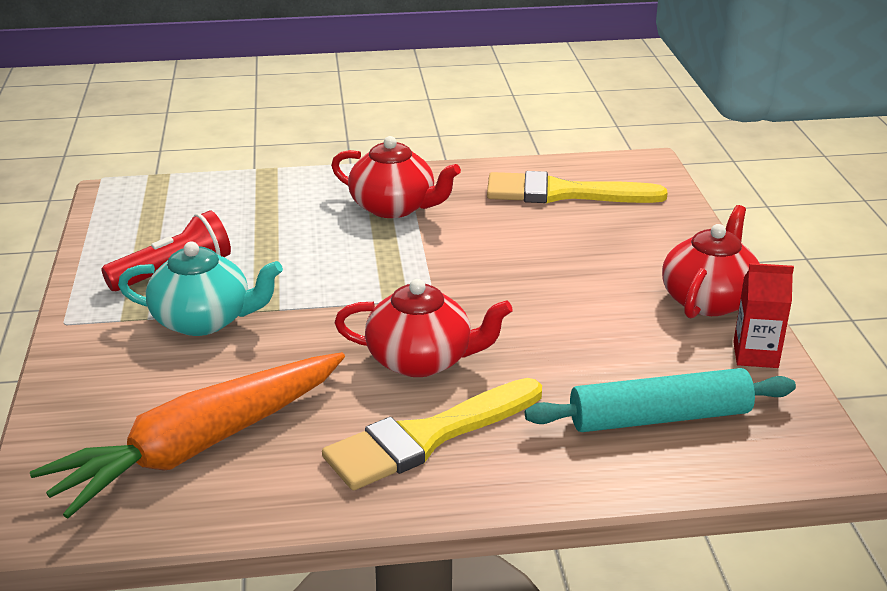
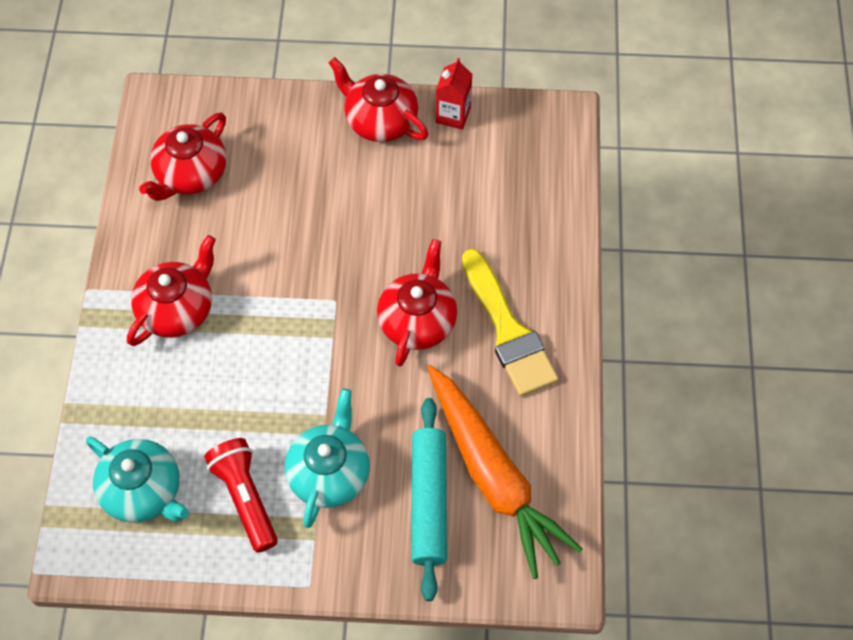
camera: 80 degrees left, 30 degrees up
yellow brush [487,171,668,203] -> red teapot [139,113,227,201]
turquoise rolling pin [525,368,796,432] -> turquoise rolling pin moved to [411,398,447,601]
none -> turquoise teapot [86,436,189,523]

